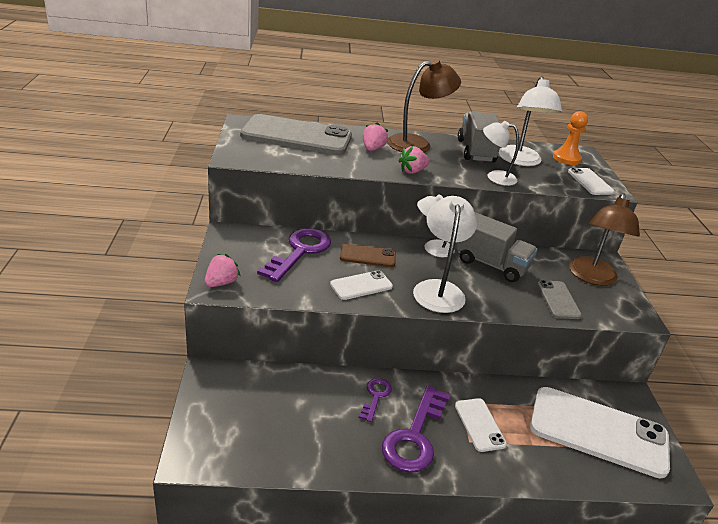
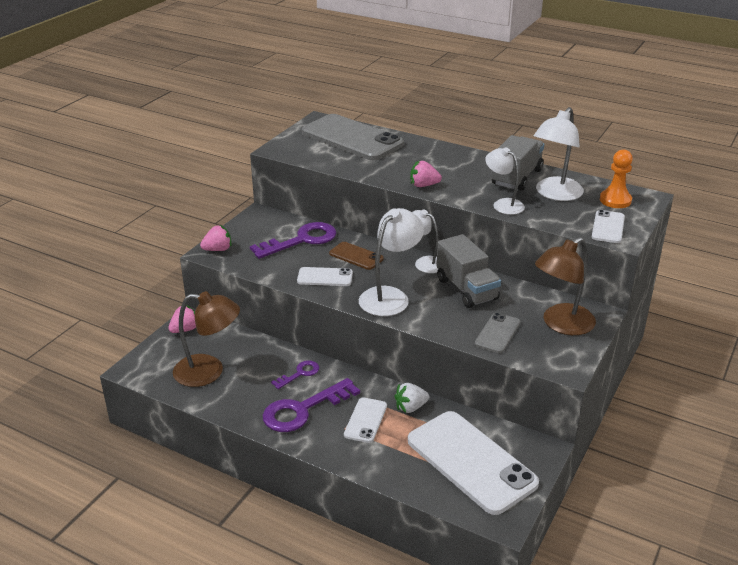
camera: 35 degrees right, 0 degrees up
pink strawberry [363,122,388,151] -> pink strawberry moved to [168,305,196,333]
brown lamp [387,59,461,152] -> brown lamp moved to [173,291,240,387]
none -> white strawberry [394,383,429,413]

